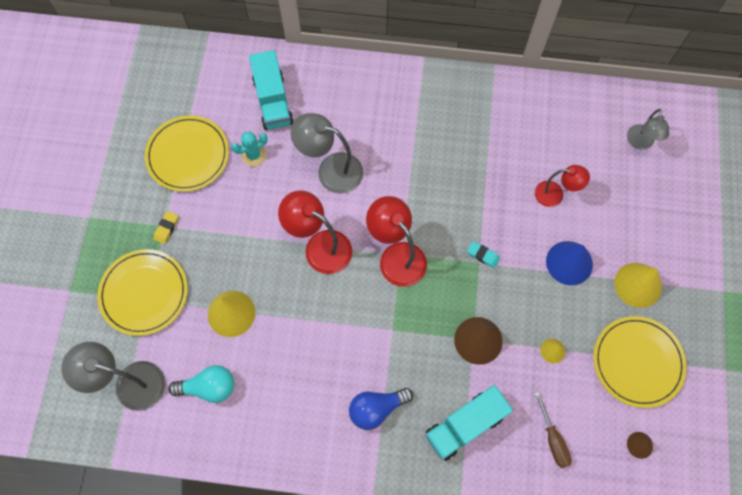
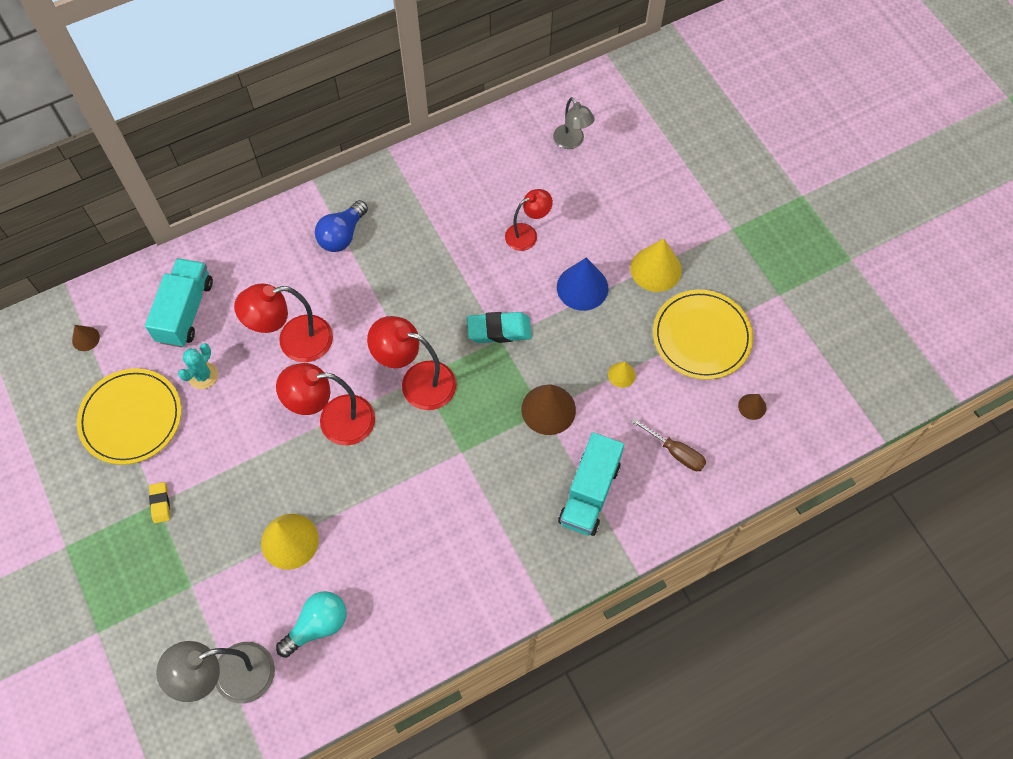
camera: 35 degrees left, 5 degrees down
yellow plate [97,249,188,336] -> none
turquoise truck [249,50,294,130] -> turquoise truck turned 120 degrees counterclockwise [145,258,213,347]
grey lamp [290,113,363,194] -> red lamp [234,283,333,362]
blue light bulb [349,388,413,430] -> blue light bulb moved to [315,200,368,252]
turquoise eraser [467,241,500,268] -> turquoise eraser [467,312,532,343], size x1.73
none -> brown cone [72,325,100,351]

